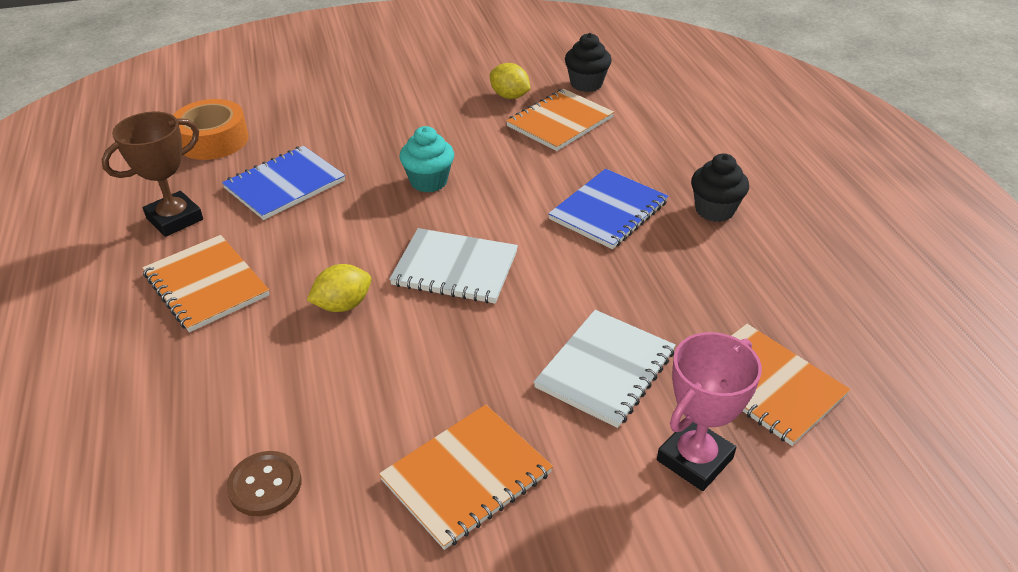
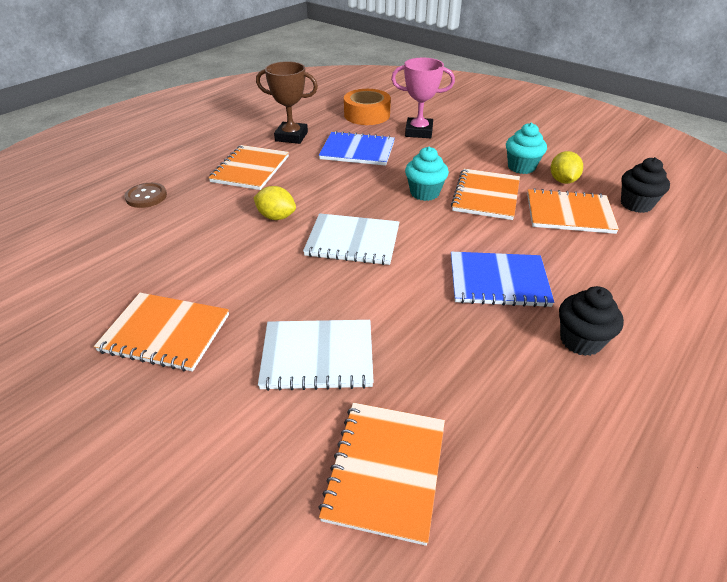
camera: 55 degrees right, 0 degrees up
brown button [227,451,302,516] -> brown button moved to [124,183,167,208]
white notebook [389,228,518,304] -> white notebook turned 60 degrees counterclockwise [303,213,399,265]
pink trophy [657,332,762,491] -> pink trophy moved to [391,58,455,138]
none -> orange notebook [451,169,520,220]
none -> turquoise cupcake [506,123,547,174]

